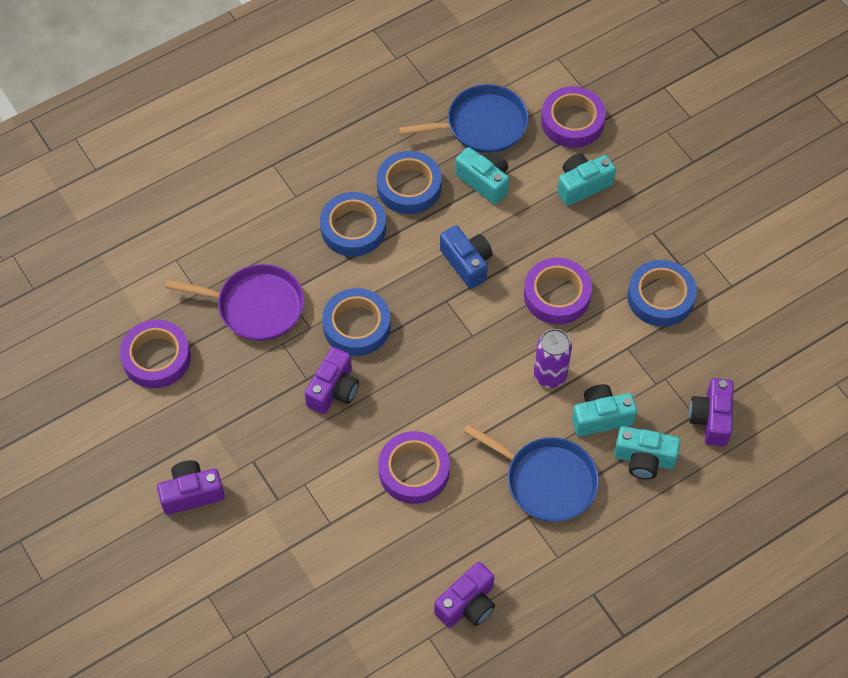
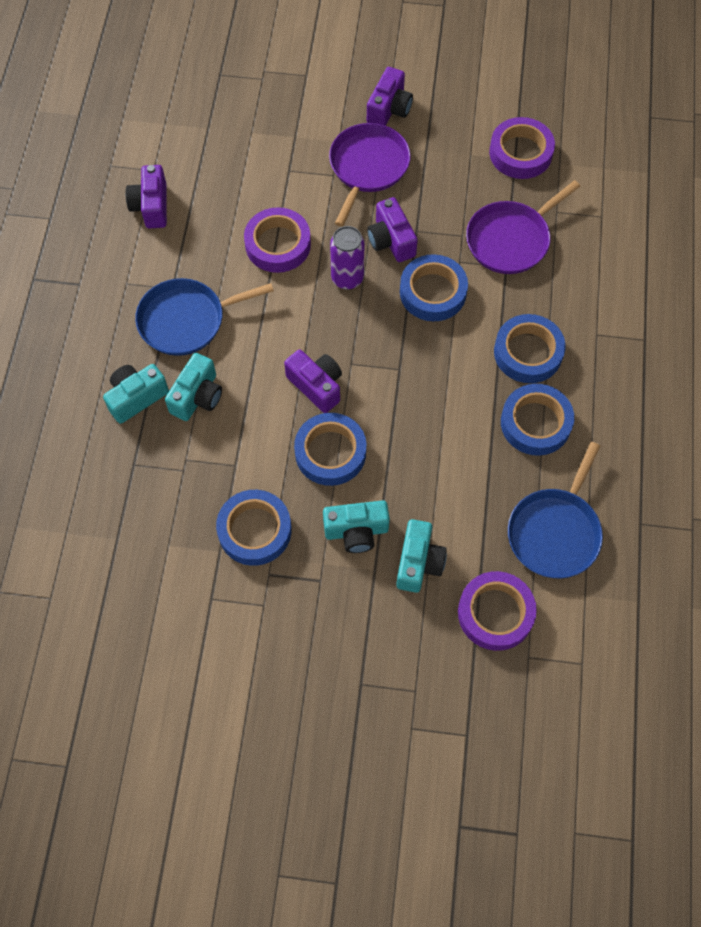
camera: 130 degrees right, 5 degrees up
blue camera [440,226,493,289] -> none
turquoise camera [455,147,509,204] -> turquoise camera moved to [323,500,390,553]
purple tape [524,258,592,324] -> blue tape [294,413,366,486]
purple can [534,329,572,388] -> purple can moved to [330,226,365,290]
purple camera [689,378,734,446] -> purple camera moved to [284,350,342,413]
none -> purple pan [329,123,411,227]

